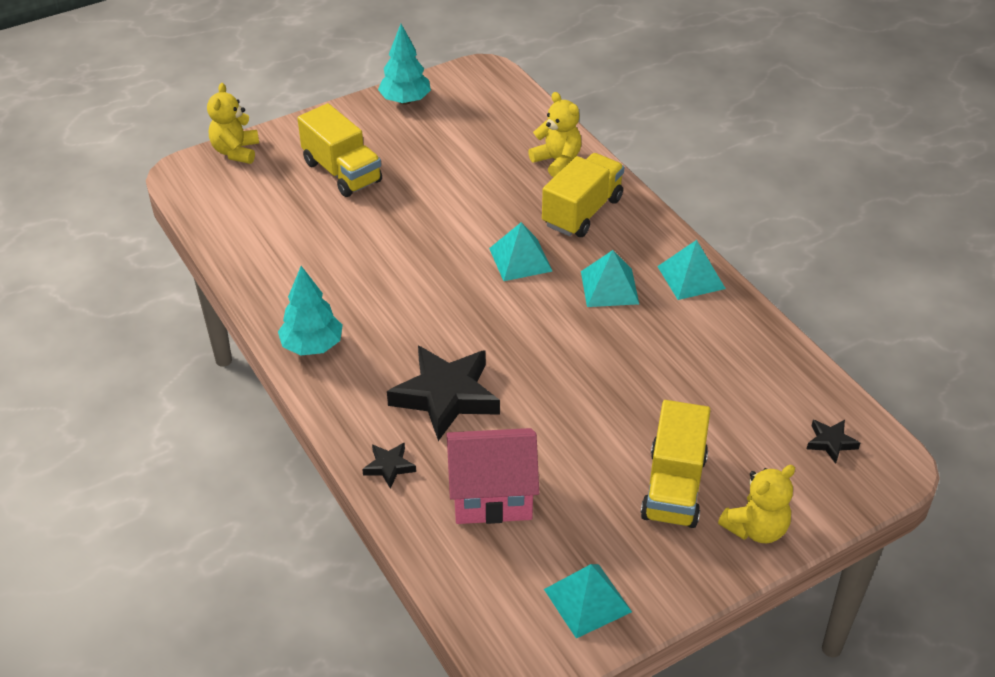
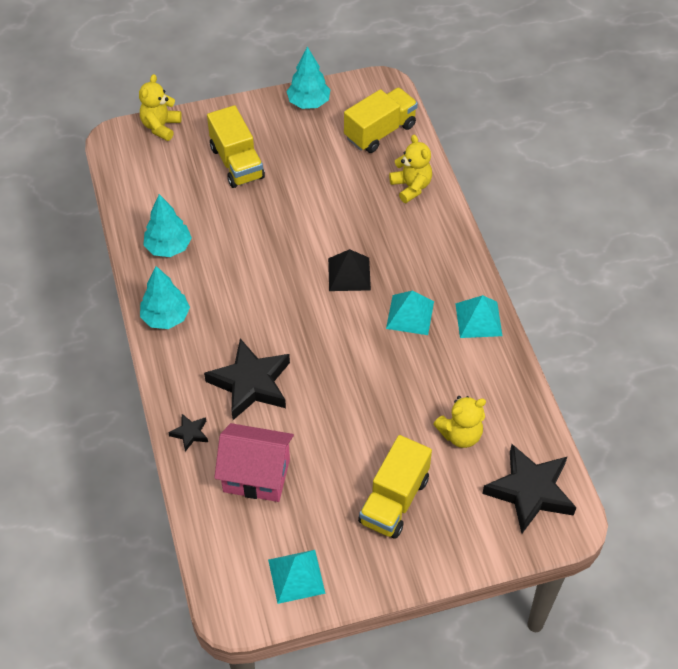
camera: 15 degrees right, 10 degrees up
turquoise pyramid [489,222,553,281] -> black pyramid [328,249,371,291]
yellow truck [542,153,625,237] -> yellow truck moved to [344,88,418,153]
yellow teddy bear [718,465,795,543] -> yellow teddy bear moved to [434,396,486,448]
black star [807,420,860,464] -> black star [482,444,577,533], size x2.22
none -> turquoise tree [143,194,192,257]

